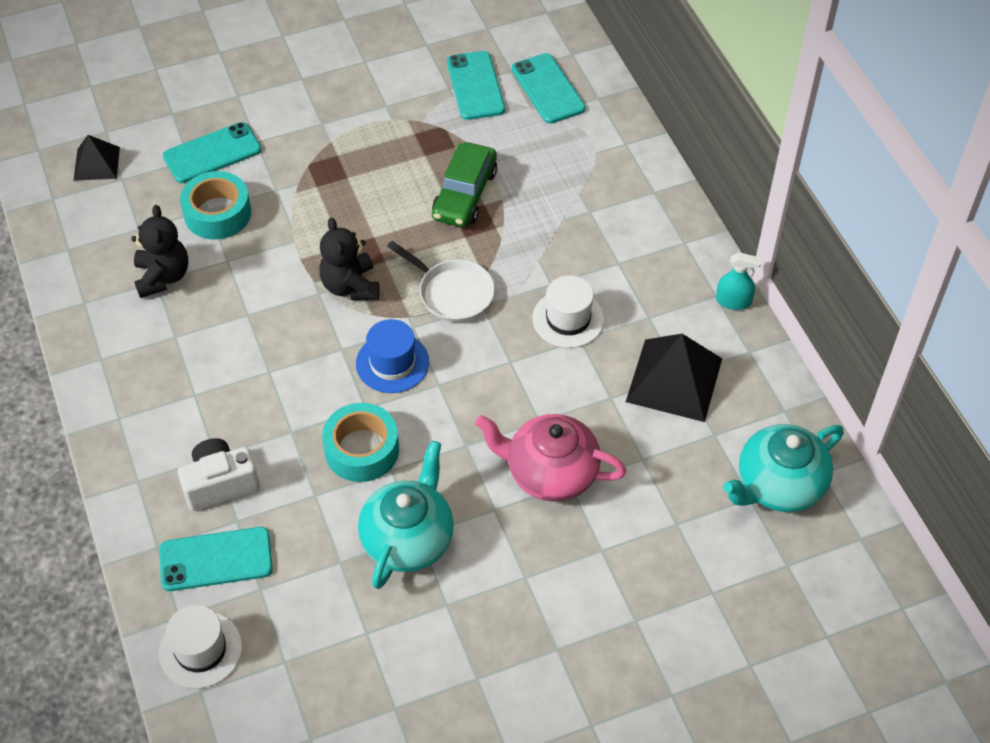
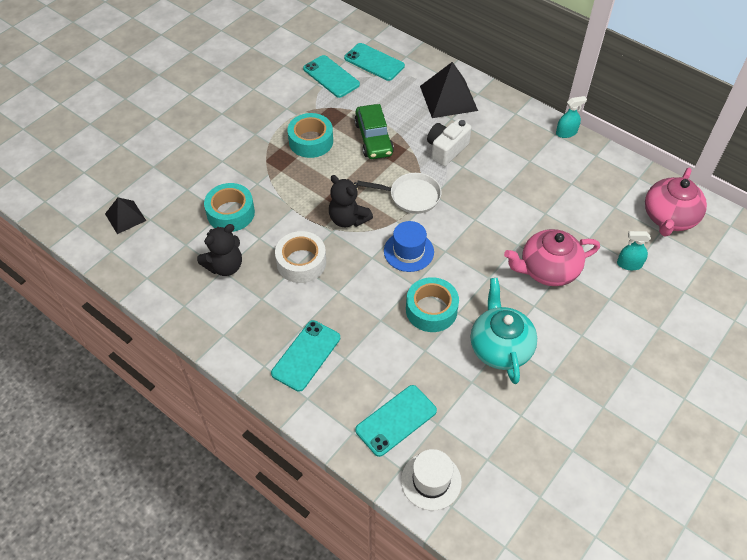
camera: 30 degrees left, 0 degrees up
black teddy bear [131,205,188,298] -> black teddy bear turned 90 degrees clockwise [197,224,242,276]
turquoise phone [163,122,261,183] -> turquoise phone moved to [271,320,340,392]
white camera [178,438,260,511] -> white camera moved to [427,119,472,166]
white hat [533,276,604,348] -> none
black pyramid [626,334,722,422] -> black pyramid moved to [420,62,478,118]
turquoise teapot [723,424,844,512] -> pink teapot [645,168,707,237]
none -> white tape [275,231,326,283]
none -> turquoise tape [288,113,333,158]
none -> turquoise spray bottle [617,231,650,270]

